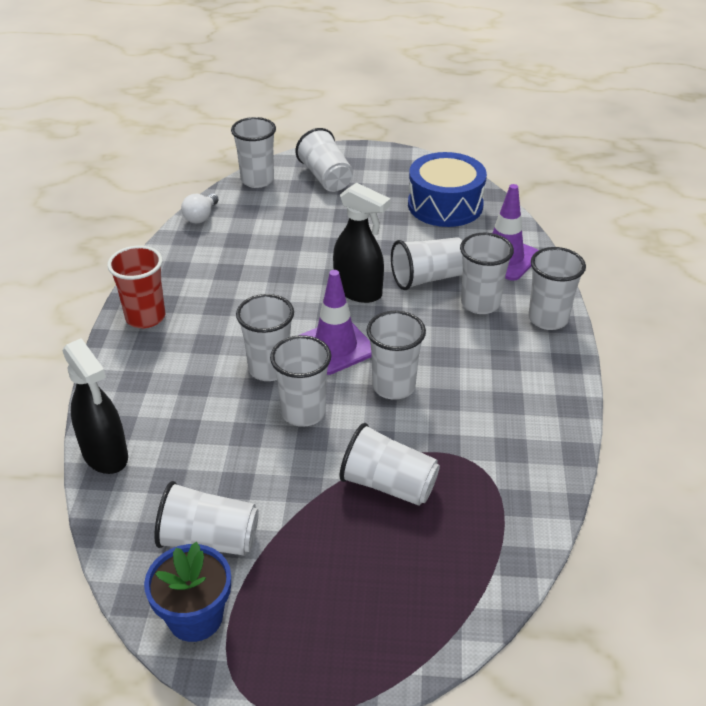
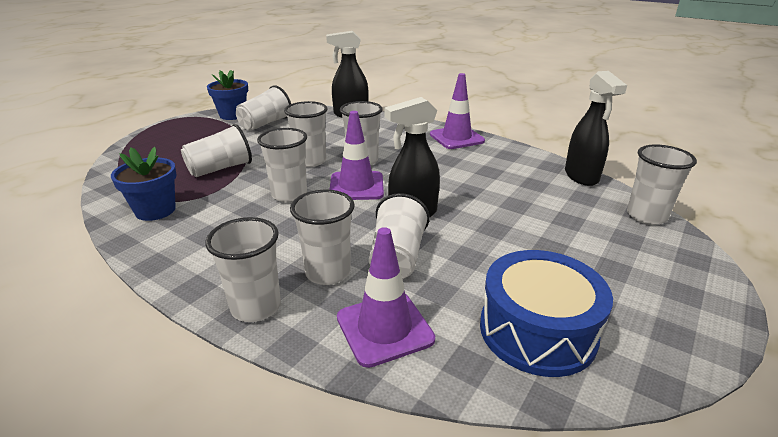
camera: 120 degrees right, 10 degrees down
red cup [107,245,165,328] -> purple traffic cone [430,73,485,149]
white light bulb [181,194,219,223] -> black spray bottle [565,71,627,186]
white cup [296,128,353,192] -> none
none -> blue flower pot [111,147,177,221]

